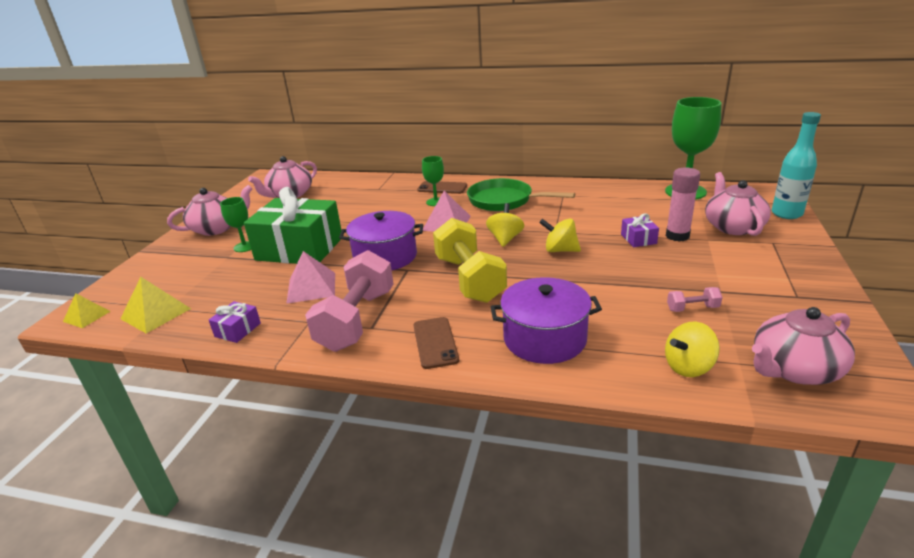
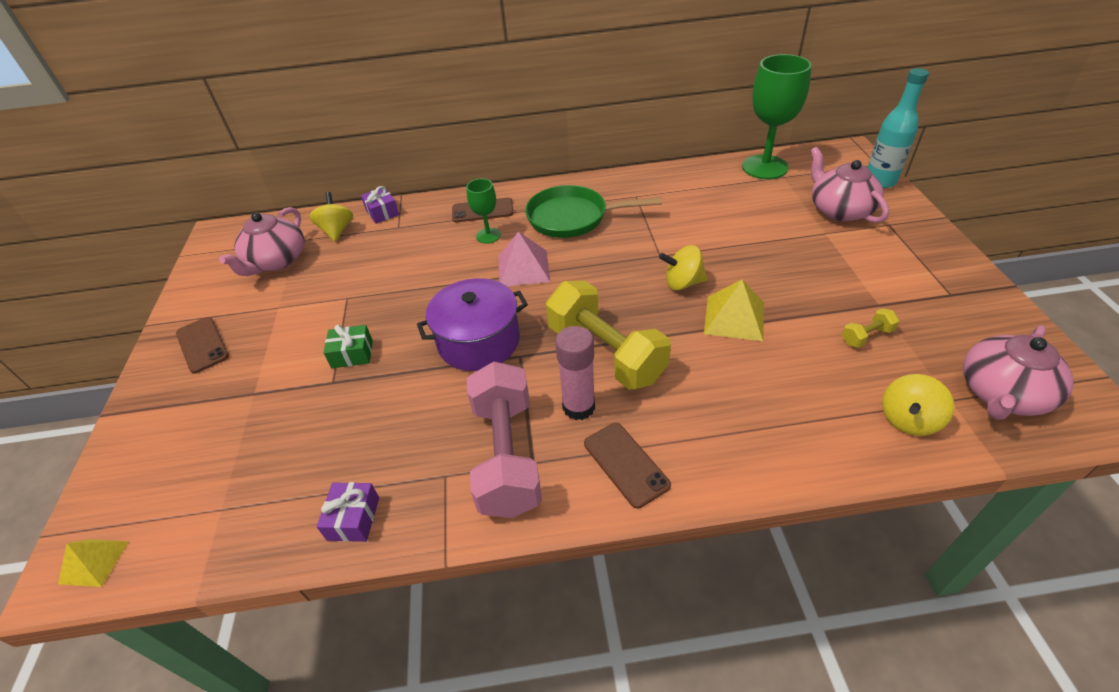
camera: 20 degrees left, 15 degrees up
yellow pyramid [120,277,191,333] -> yellow pyramid moved to [704,279,764,341]
pink teapot [167,185,253,236] -> brown phone [176,317,229,374]
green goblet [220,197,251,252] -> none
green gift [244,187,342,264] -> green gift [323,325,373,368], size x0.41
pink pyramid [286,251,335,304] -> none
yellow spinning top [486,203,524,247] -> yellow spinning top moved to [309,192,353,242]
purple pot [491,277,602,364] -> none
purple gift [621,213,659,247] -> purple gift moved to [361,186,399,224]
pink glue stick [666,167,700,241] -> pink glue stick moved to [555,326,595,420]
pink dumbbell [667,287,723,312] -> yellow dumbbell [842,308,899,348]

